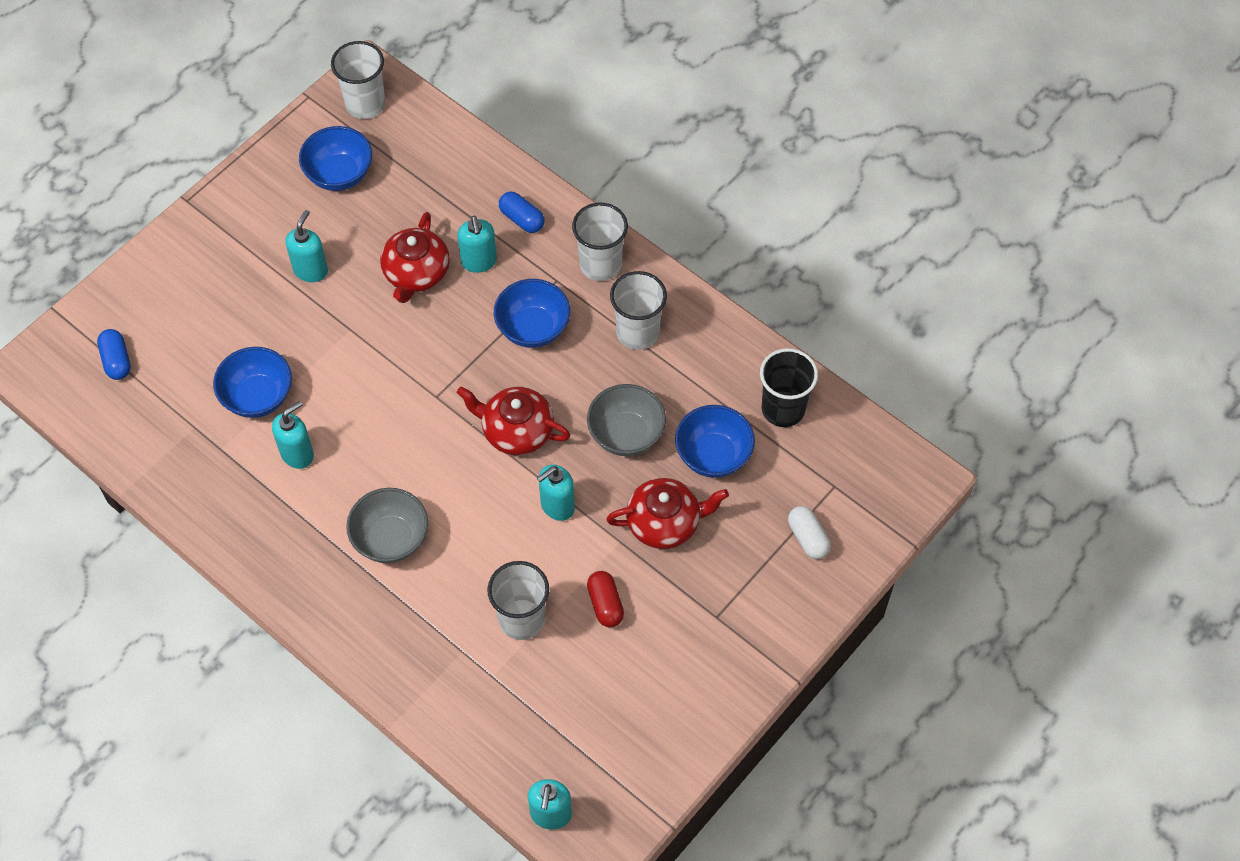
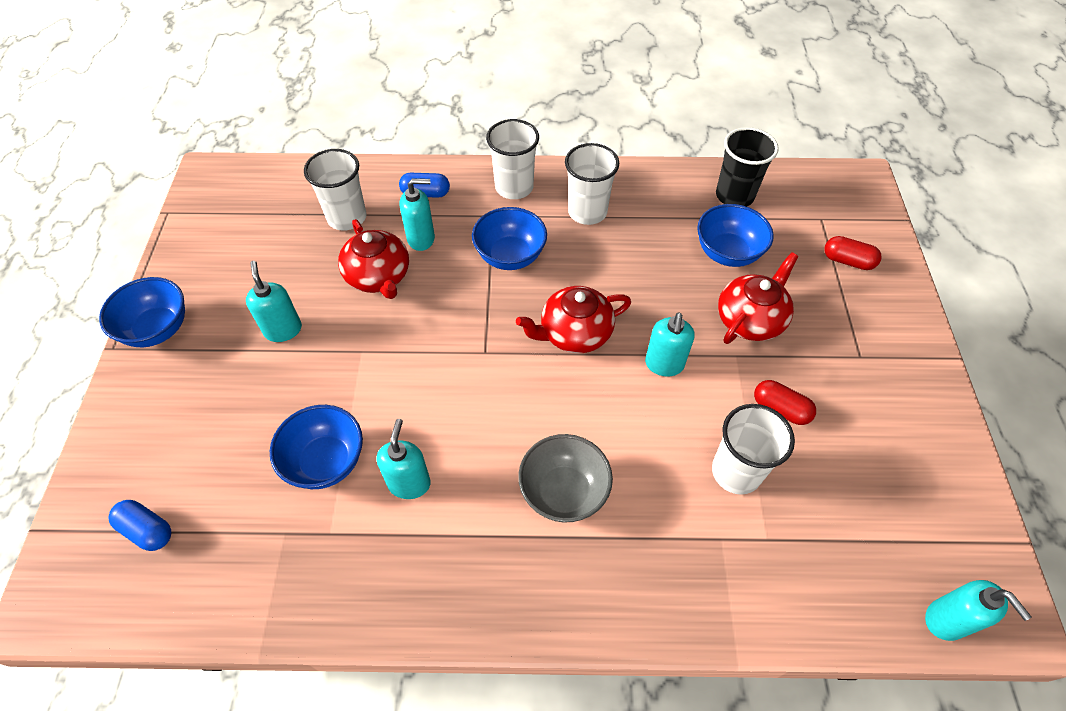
camera: 40 degrees left, 5 degrees down
blue bowl [299,126,372,191] -> blue bowl moved to [99,277,185,347]
white cup [331,41,385,119] -> white cup moved to [304,149,367,231]
turquoise soap dispenser [457,216,497,273] -> turquoise soap dispenser turned 45 degrees counterclockwise [400,178,435,251]
grey bowl [587,384,666,456] -> none
white capsule [788,506,831,559] -> red capsule [824,236,882,270]

